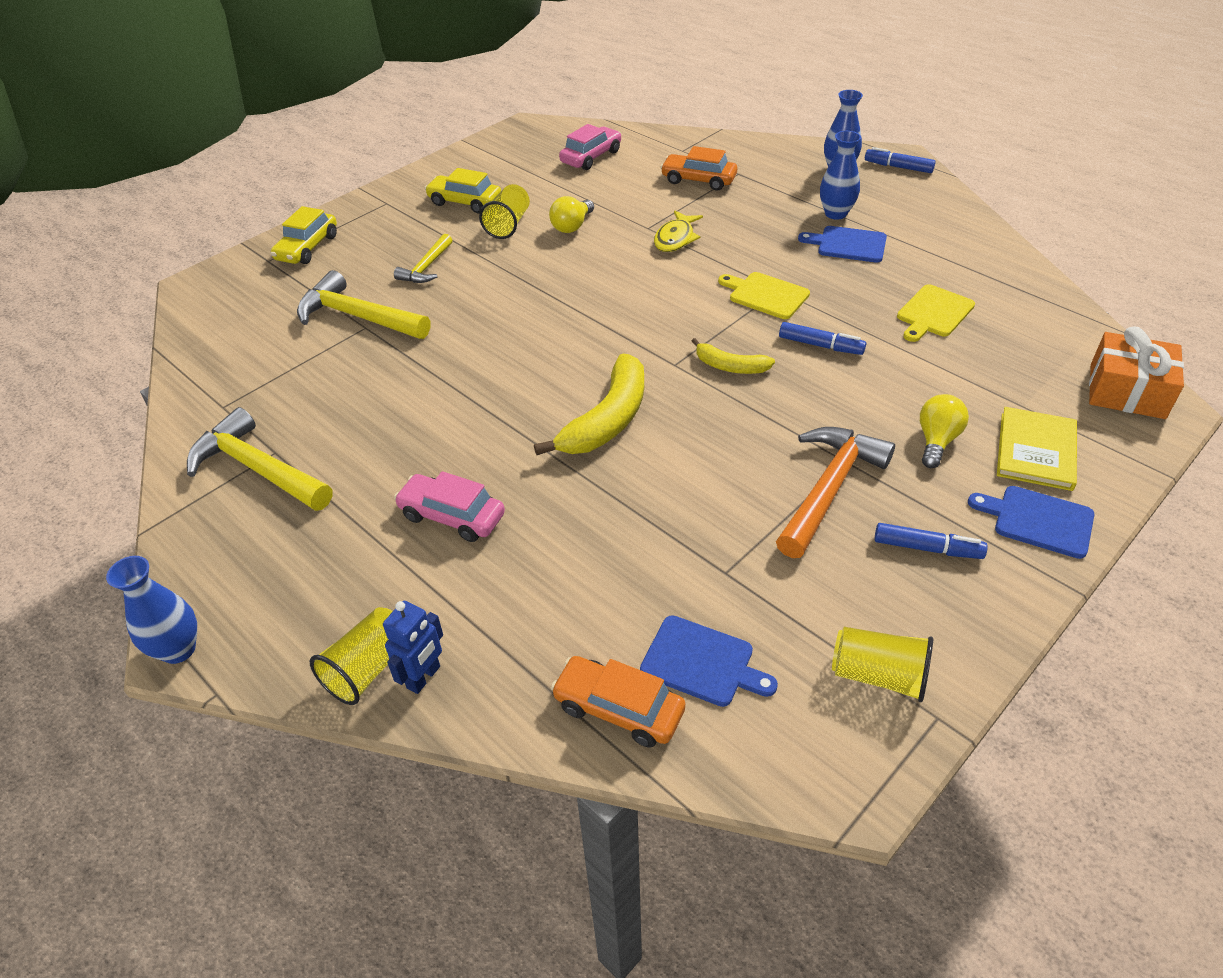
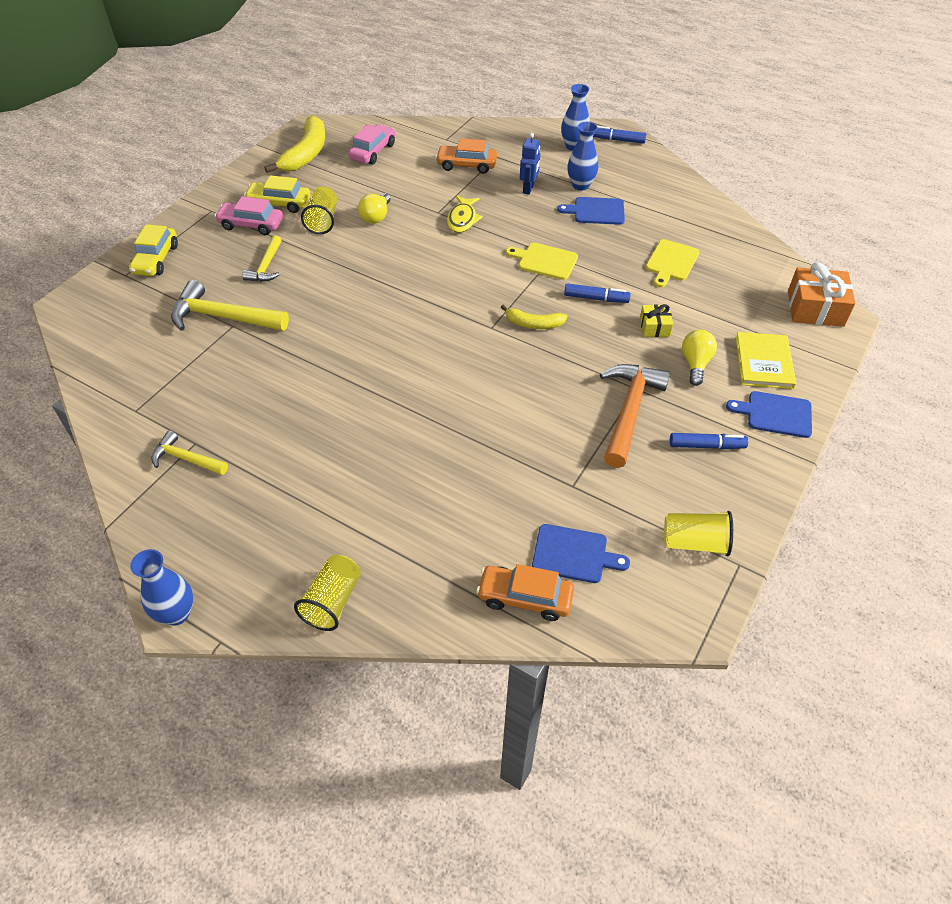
camera: 15 degrees left, 5 degrees up
yellow hammer [187,407,332,511] -> yellow hammer [151,431,228,475], size x0.58
blue robot [383,601,443,694] -> blue robot moved to [520,133,540,195]
pink car [394,471,505,542] -> pink car moved to [215,196,283,235]
yellow banana [534,354,644,455] -> yellow banana moved to [264,115,325,173]
none -> yellow gift [640,304,673,337]

